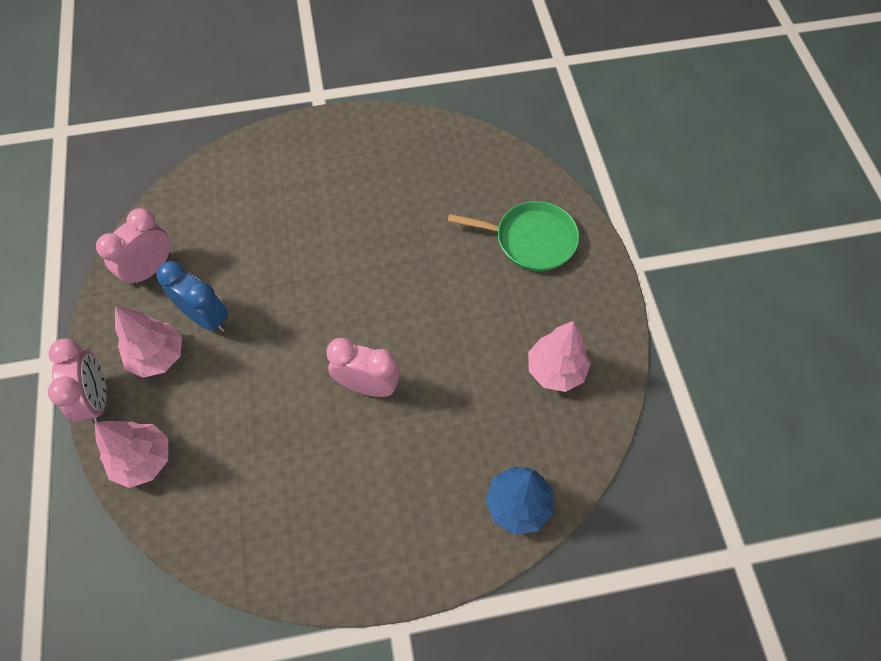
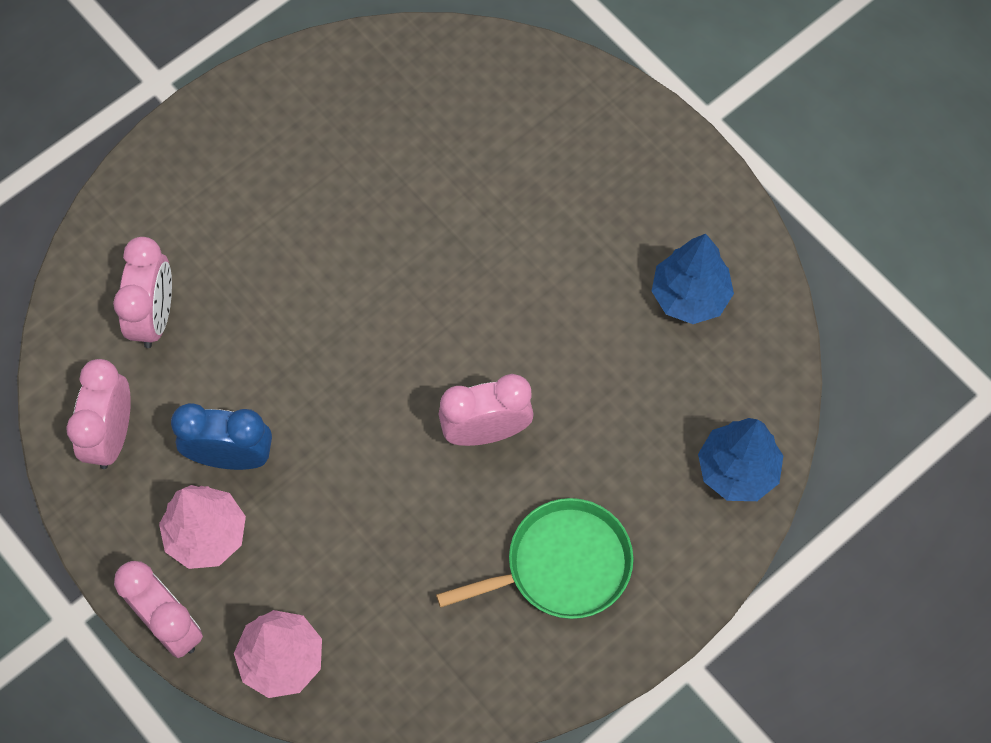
camera: 30 degrees left, 5 degrees up
green pan [448,201,579,271] -> green pan moved to [436,498,634,619]
pink tree [528,321,591,392] -> blue tree [652,234,734,324]
none -> pink clock [113,237,172,348]

